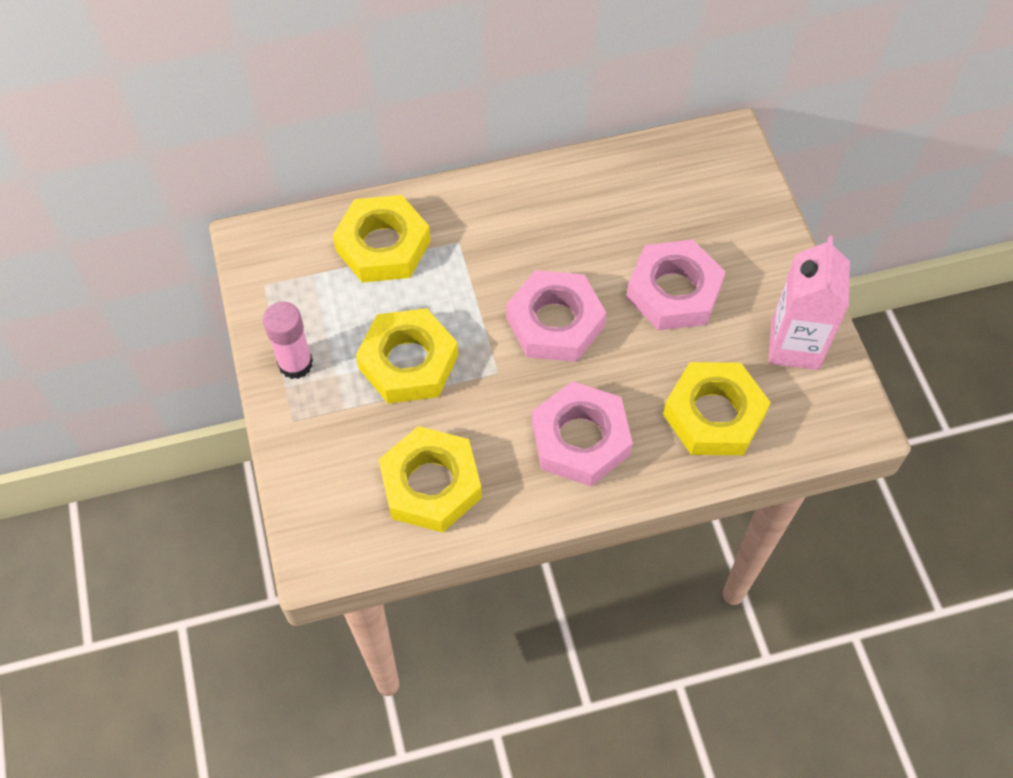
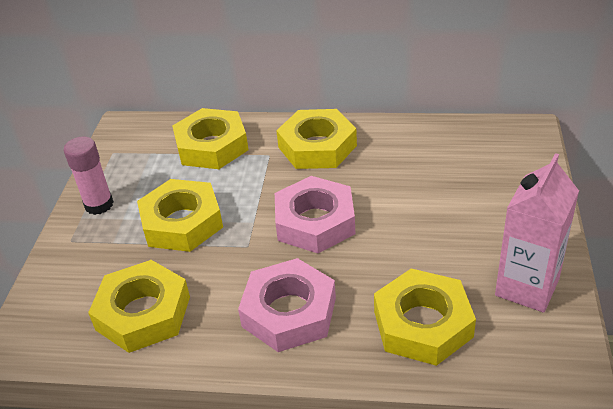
camera: 25 degrees right, 20 degrees down
pink nut [626,240,726,331] -> none
none -> yellow nut [276,109,357,169]

